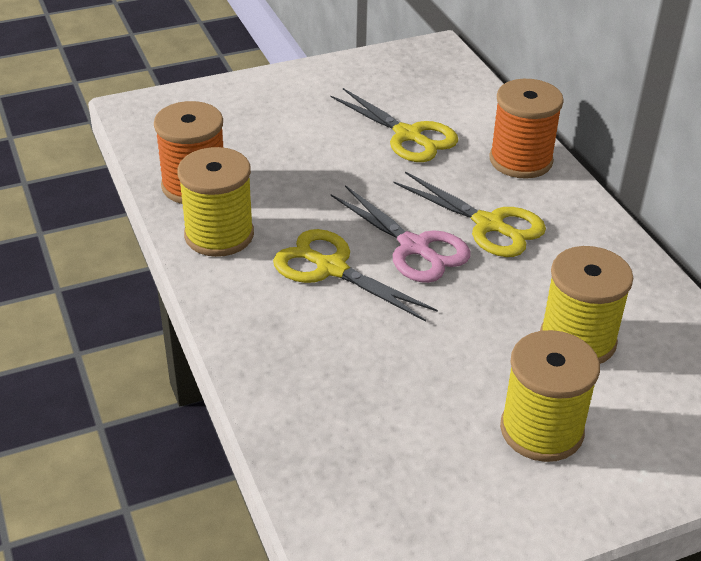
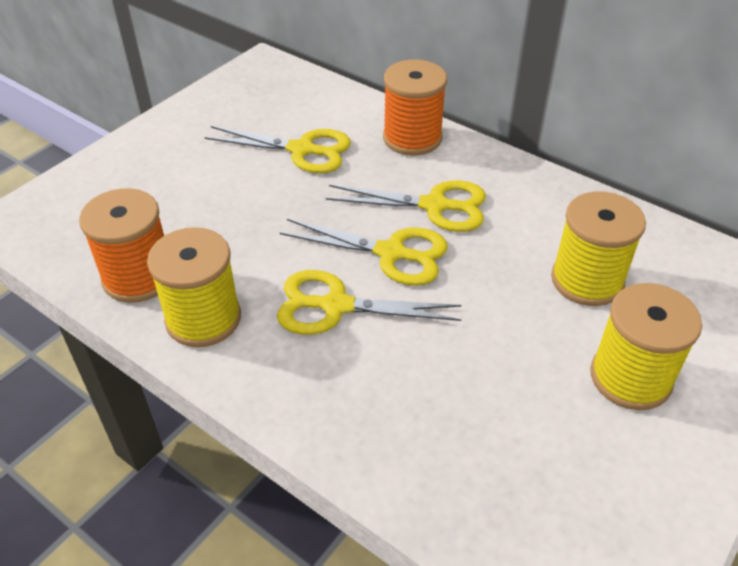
camera: 30 degrees left, 5 degrees up
pink scissors [331,185,471,283] -> yellow scissors [280,219,448,286]

